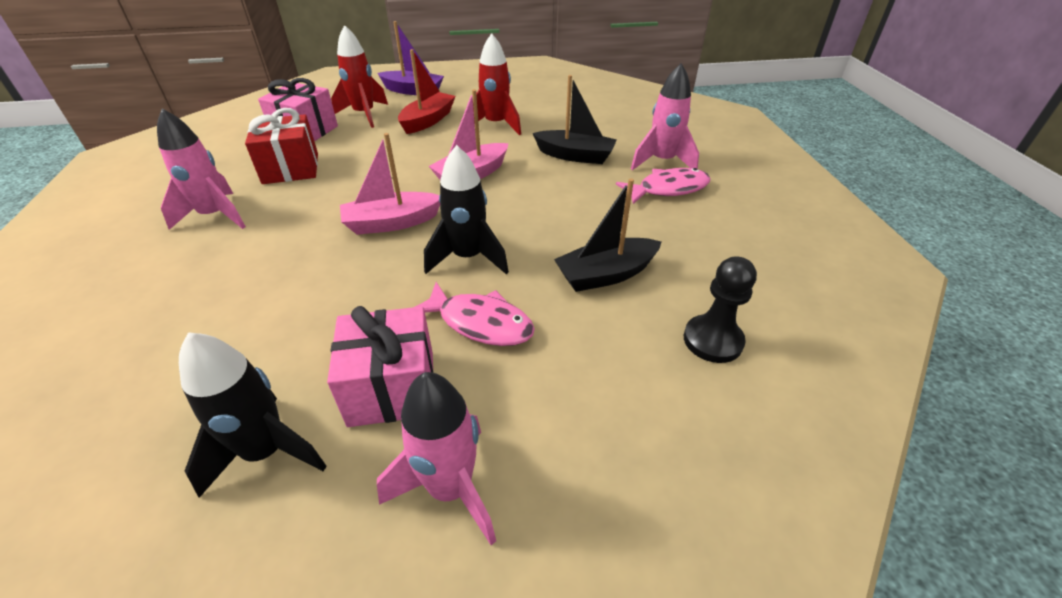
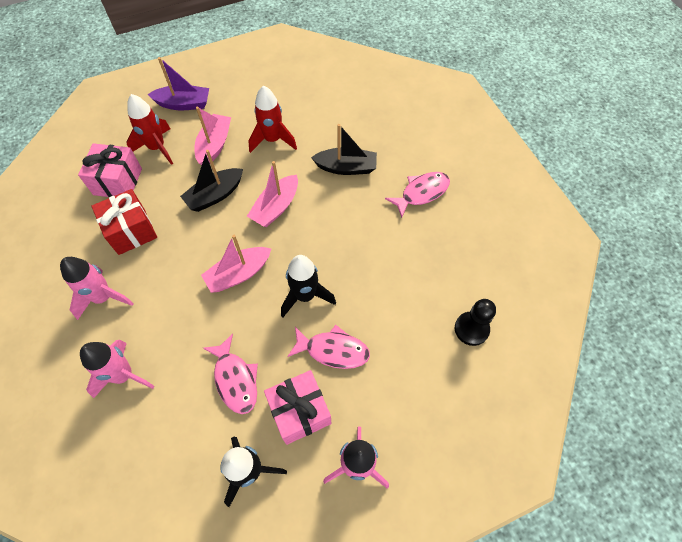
camera: 15 degrees left, 20 degrees up
red boat [398,49,456,134] -> pink boat [195,107,231,165]
black boat [554,178,661,292] -> black boat moved to [180,150,243,212]
pink rocket [631,63,699,170] -> pink rocket moved to [80,340,154,398]
none -> pink fish [203,334,258,414]

